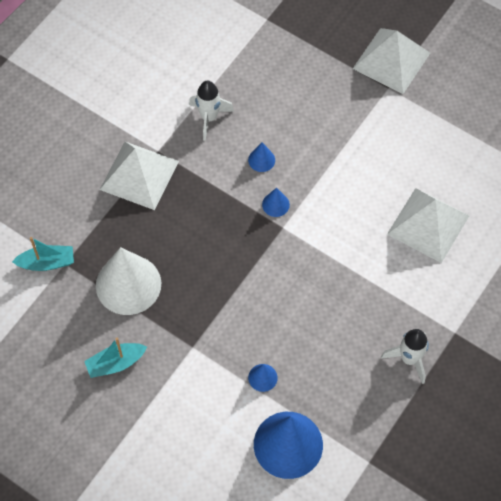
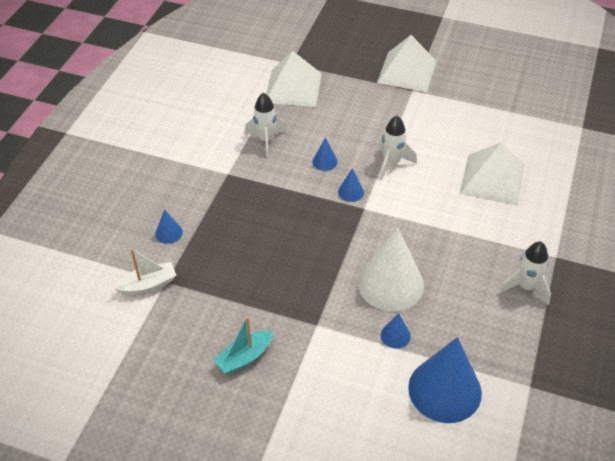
camera: 15 degrees left, 15 degrees down
turquoise boat [12,237,74,271] -> white boat [114,249,176,295]
white cone [96,247,161,315] -> white cone moved to [358,227,424,311]
white pyramid [100,142,179,210] -> white pyramid moved to [266,51,322,107]
none -> blue cone [156,209,183,244]
none -> white rocket [378,116,417,179]

